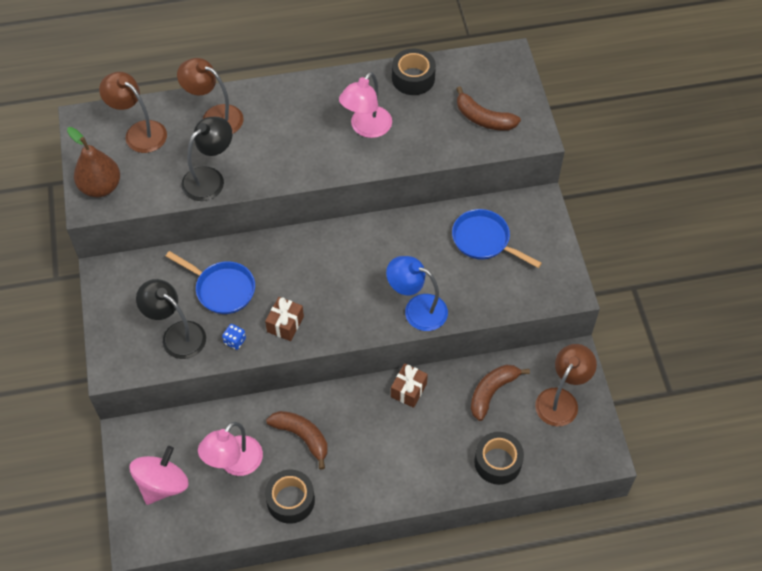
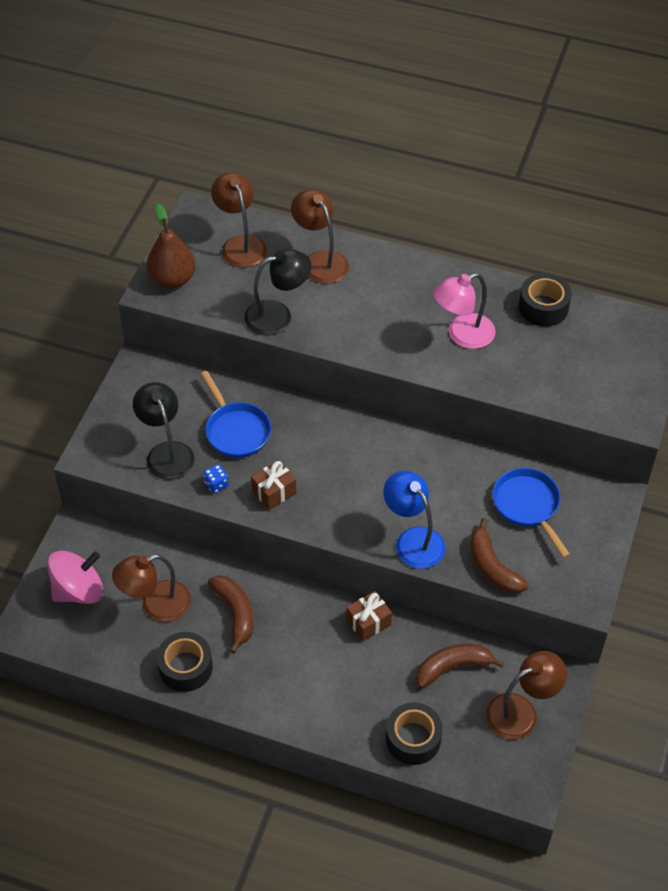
camera: 30 degrees right, 5 degrees down
pink lamp [198,422,263,476] -> brown lamp [112,555,191,622]
brown banana [456,86,521,131] -> brown banana moved to [470,518,529,593]

